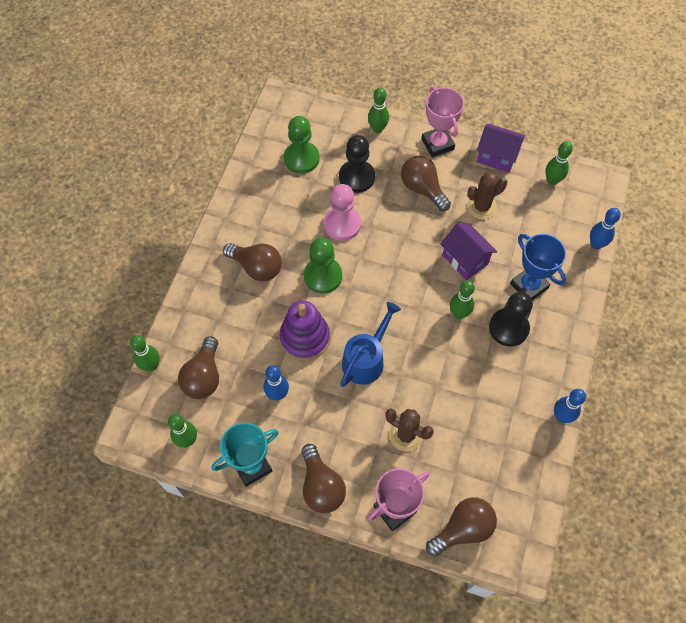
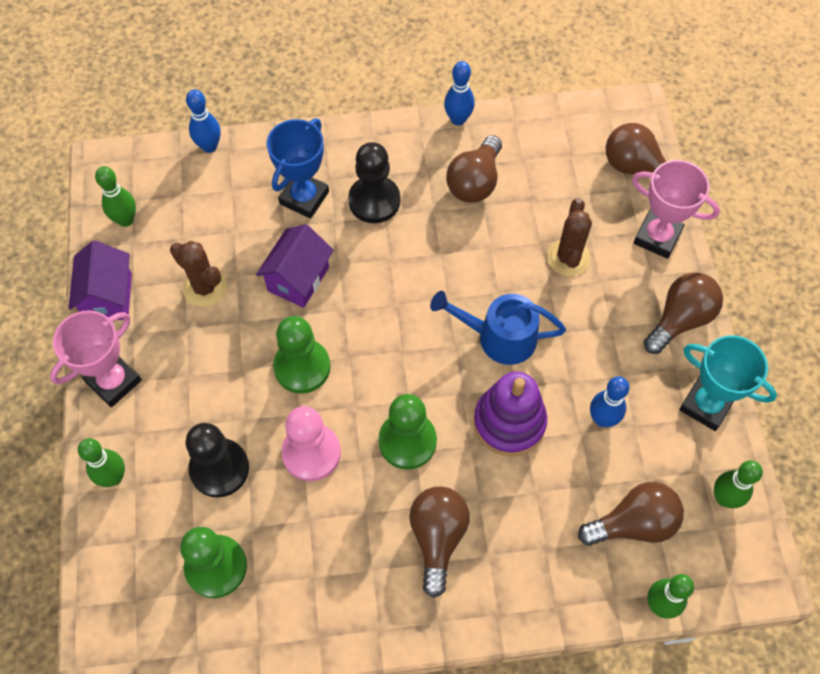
camera: 115 degrees left, 0 degrees up
brown light bulb [401,156,451,211] -> brown light bulb moved to [446,135,502,203]
green bowling pin [450,280,475,319] -> none
none -> green pawn [273,316,330,394]

